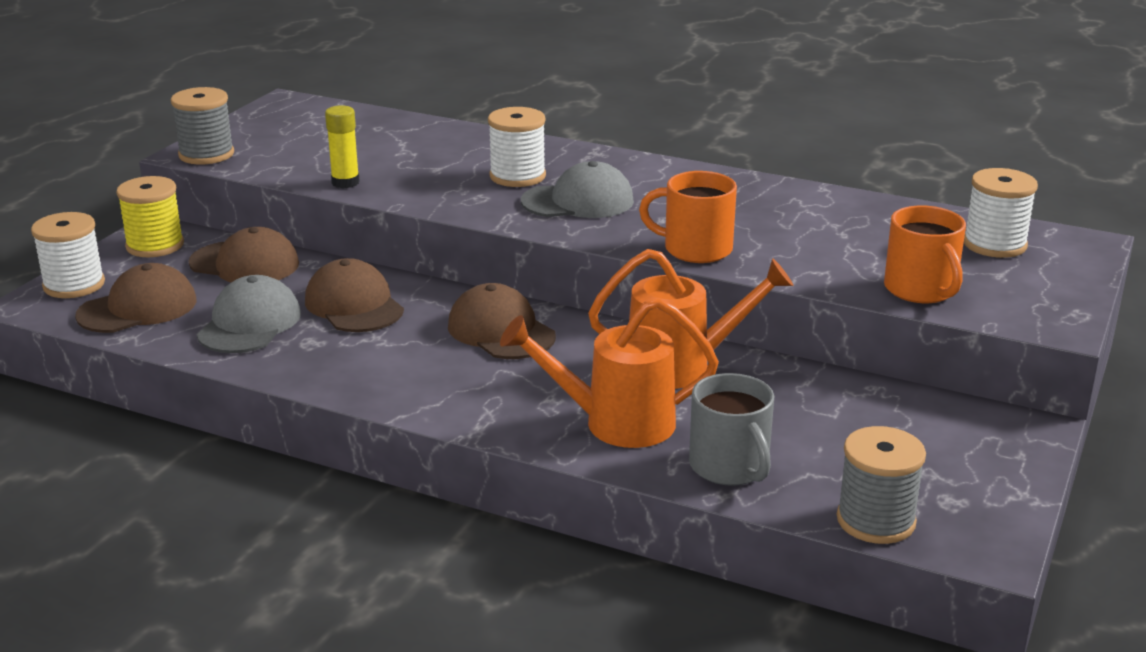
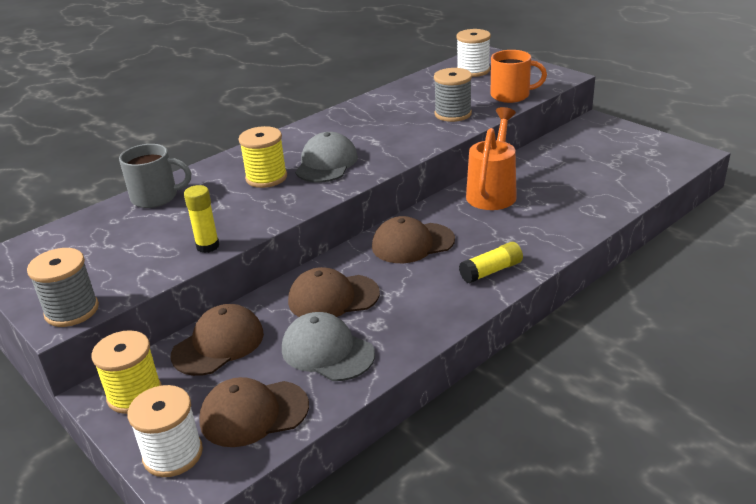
camera: 65 degrees left, 5 degrees up
brown cap [75,263,197,333] -> brown cap turned 90 degrees counterclockwise [199,377,309,447]
white spool [488,107,546,187] -> yellow spool [239,126,287,188]
orange watering can [500,298,719,448] -> none
orange mug [639,171,737,263] -> none
grey mug [689,373,774,486] -> grey mug moved to [119,144,191,208]
grey spool [837,426,926,544] -> grey spool moved to [434,68,472,122]
none -> yellow glue stick [459,242,523,284]

